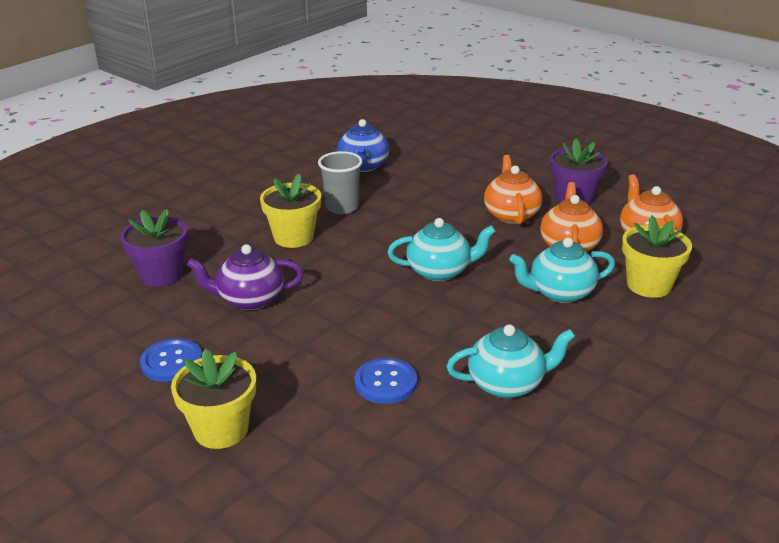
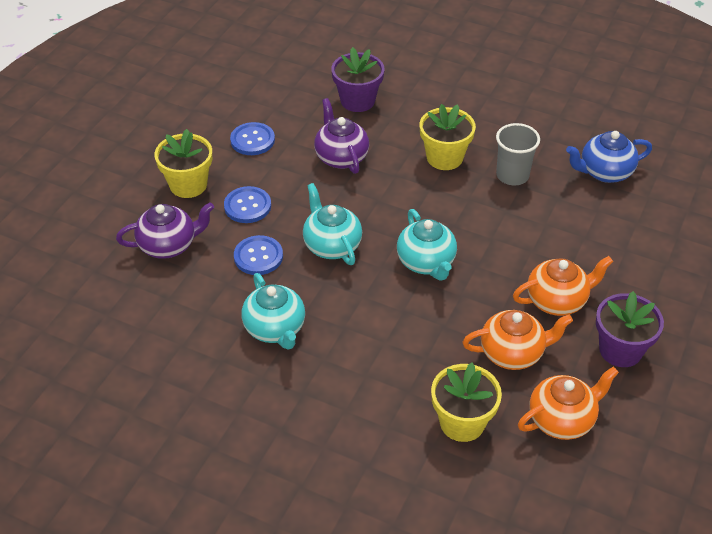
camera: 75 degrees right, 15 degrees up
turquoise teapot [509,238,615,303] -> turquoise teapot moved to [303,183,362,265]
none -> purple teapot [116,202,214,259]
none -> blue button [224,186,271,223]

